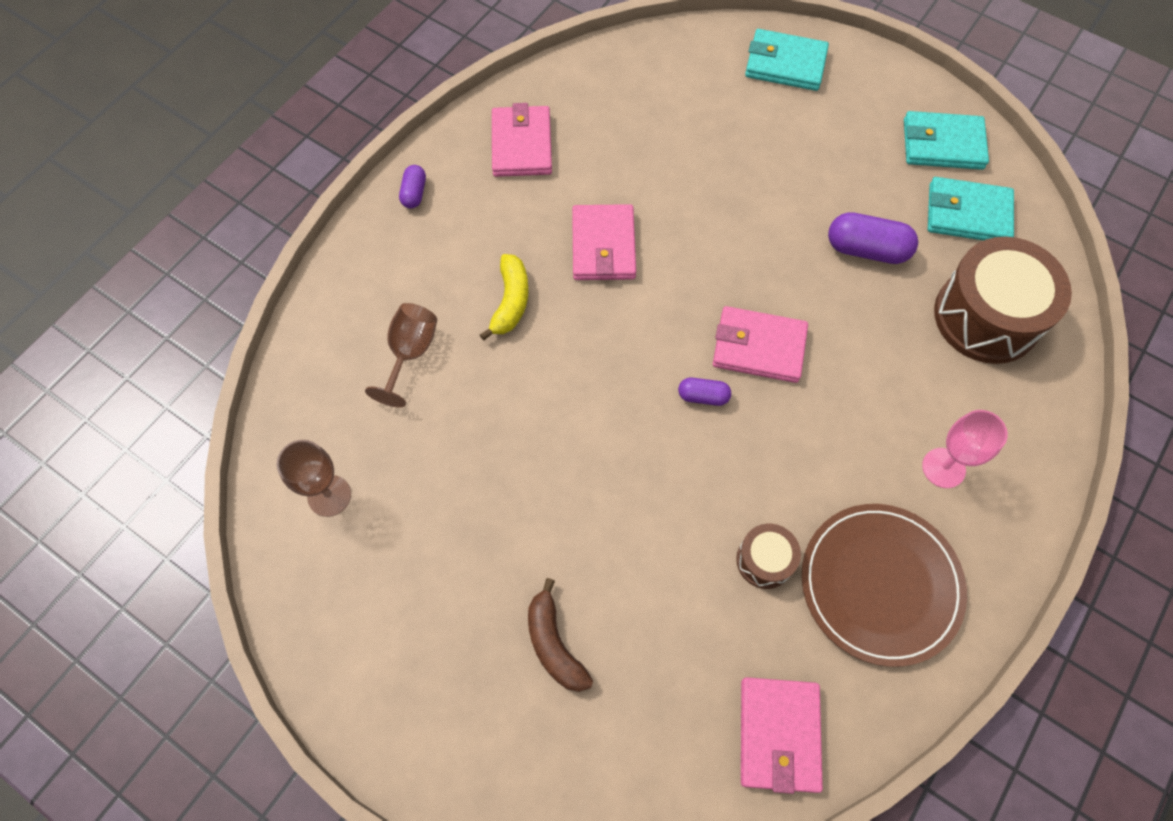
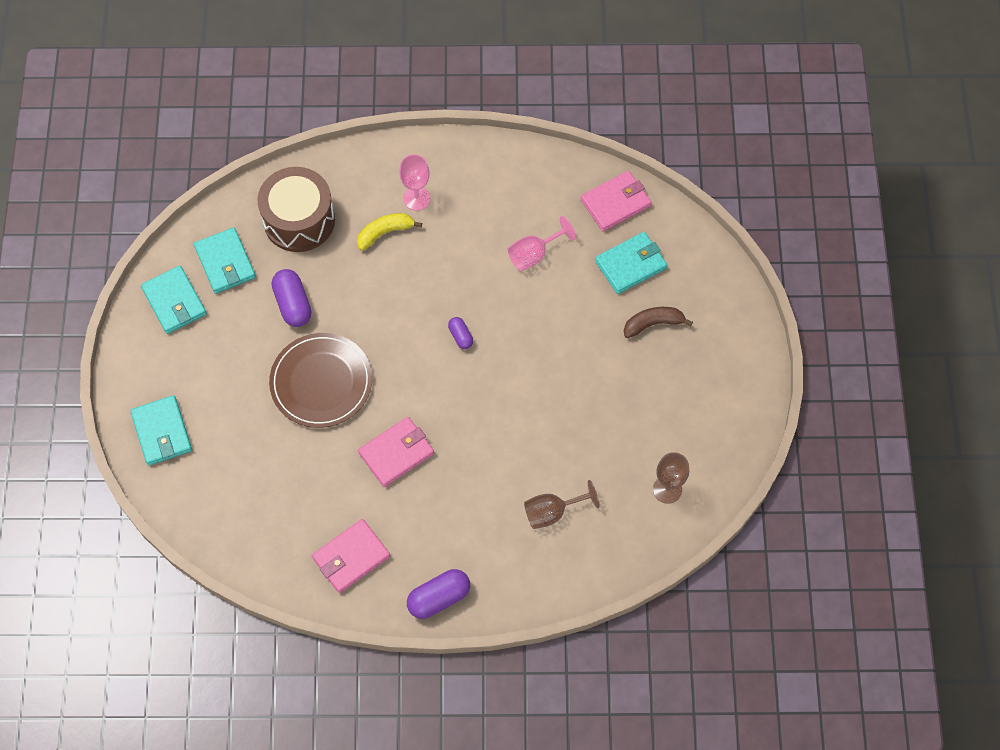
camera: 125 degrees left, 0 degrees up
purple capsule [399,165,426,209] -> purple capsule [407,569,470,619], size x1.77
yellow banana [480,254,529,341] -> yellow banana moved to [357,213,422,251]
brown banana [528,578,593,692] -> brown banana turned 135 degrees counterclockwise [624,307,693,338]
pink wallet [713,306,808,383] -> none
brown drum [736,524,801,589] -> pink goblet [508,216,576,271]
brown plate [802,504,967,667] -> brown plate moved to [269,333,372,428]
none -> turquoise wallet [595,232,667,294]

